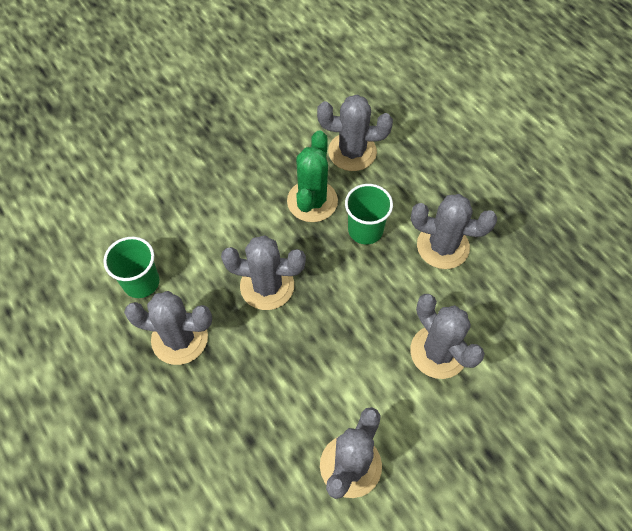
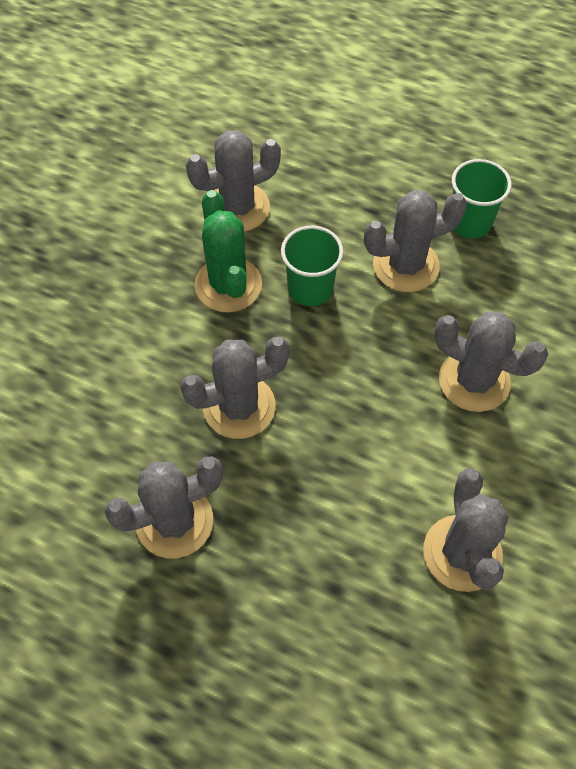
camera: 30 degrees left, 0 degrees up
green cup [103,237,159,298] -> green cup moved to [452,159,512,238]

